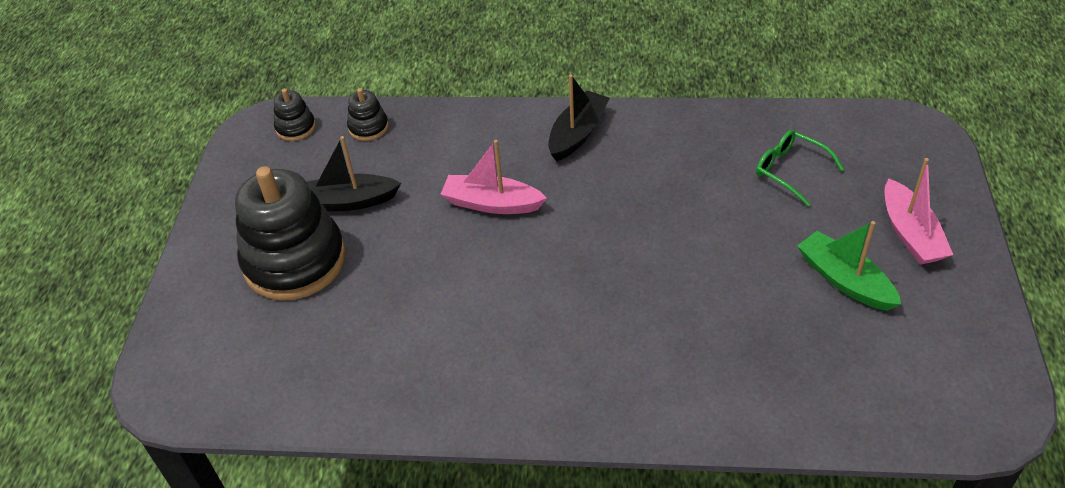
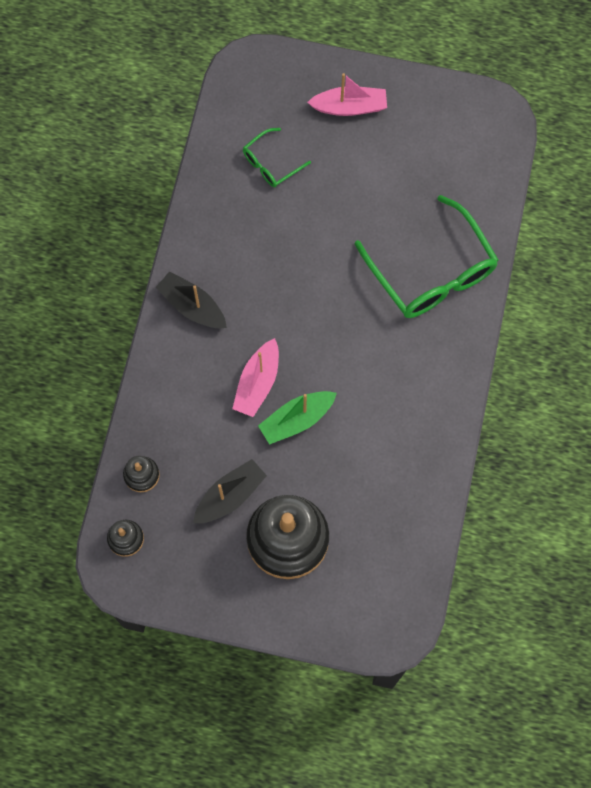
camera: 85 degrees left, 25 degrees up
black boat [307,136,401,211] -> black boat turned 135 degrees counterclockwise [193,459,267,523]
green boat [797,221,901,311] -> green boat moved to [258,391,337,445]
none -> green glasses [355,195,499,318]

